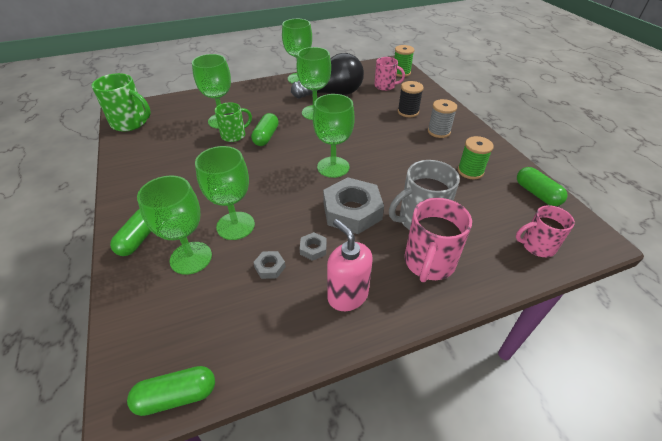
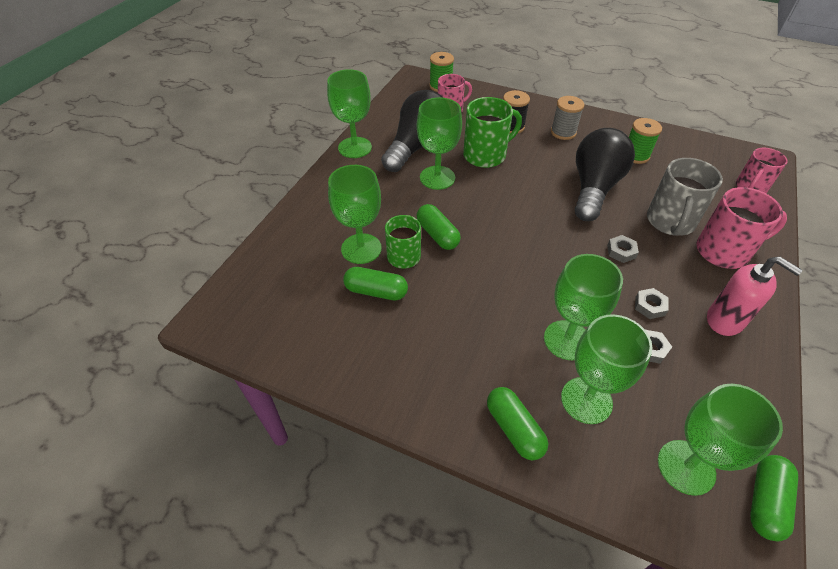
camera: 45 degrees left, 5 degrees up
green mug [92,73,151,132] -> green mug moved to [463,97,522,168]
green goblet [313,94,355,178] -> green goblet moved to [658,384,783,496]
grey nut [323,177,384,234] -> grey nut [607,235,639,263], size x0.43
pink soap dispenser [327,219,373,311] -> pink soap dispenser turned 150 degrees counterclockwise [707,256,803,336]
pink mug [404,198,472,282] -> pink mug turned 75 degrees counterclockwise [696,187,787,269]
green capsule [517,167,568,206] -> green capsule moved to [343,267,408,300]
none -> black light bulb [575,128,635,221]

